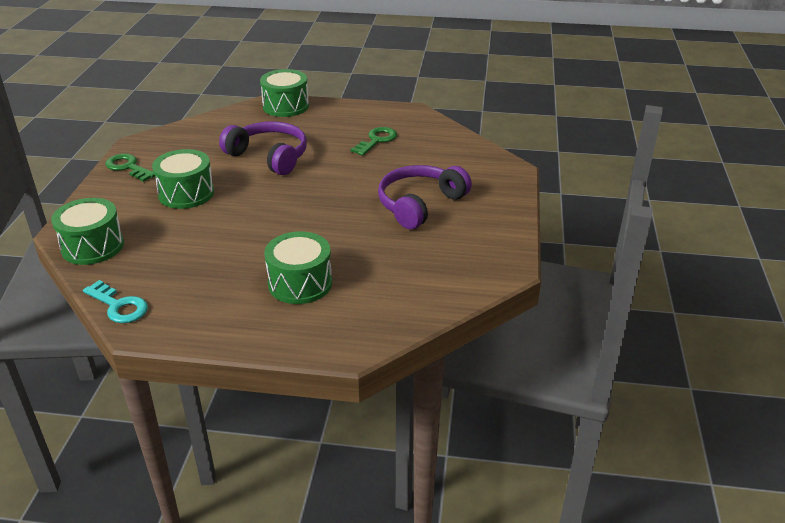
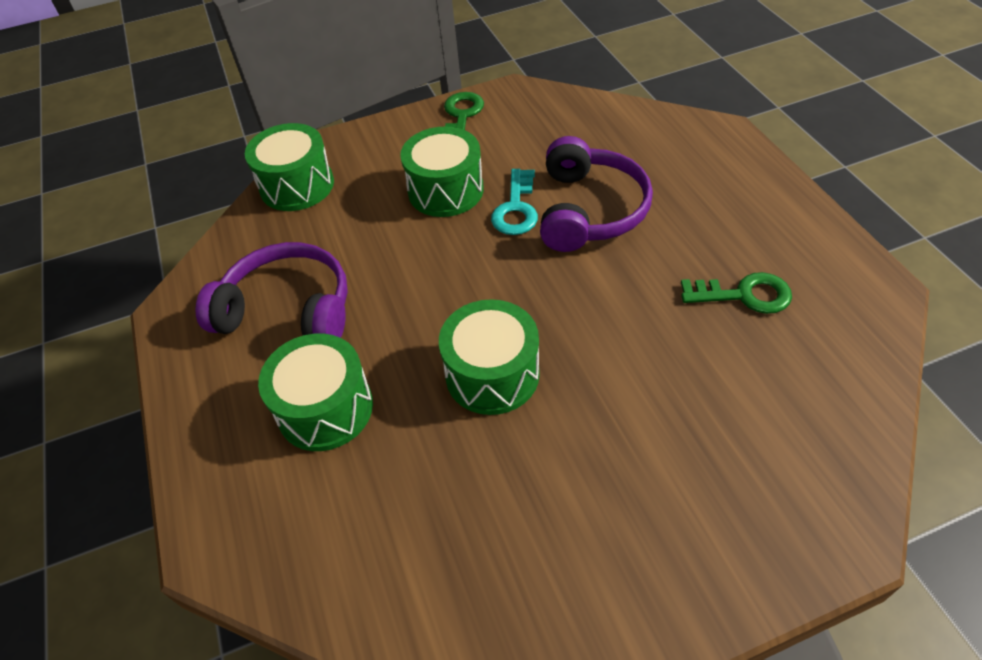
camera: 65 degrees right, 15 degrees up
turquoise key [83,280,148,323] -> turquoise key moved to [491,169,538,235]
green drum [260,69,309,117] -> green drum moved to [439,299,540,415]
purple headphones [378,165,472,229] -> purple headphones moved to [195,242,348,338]

